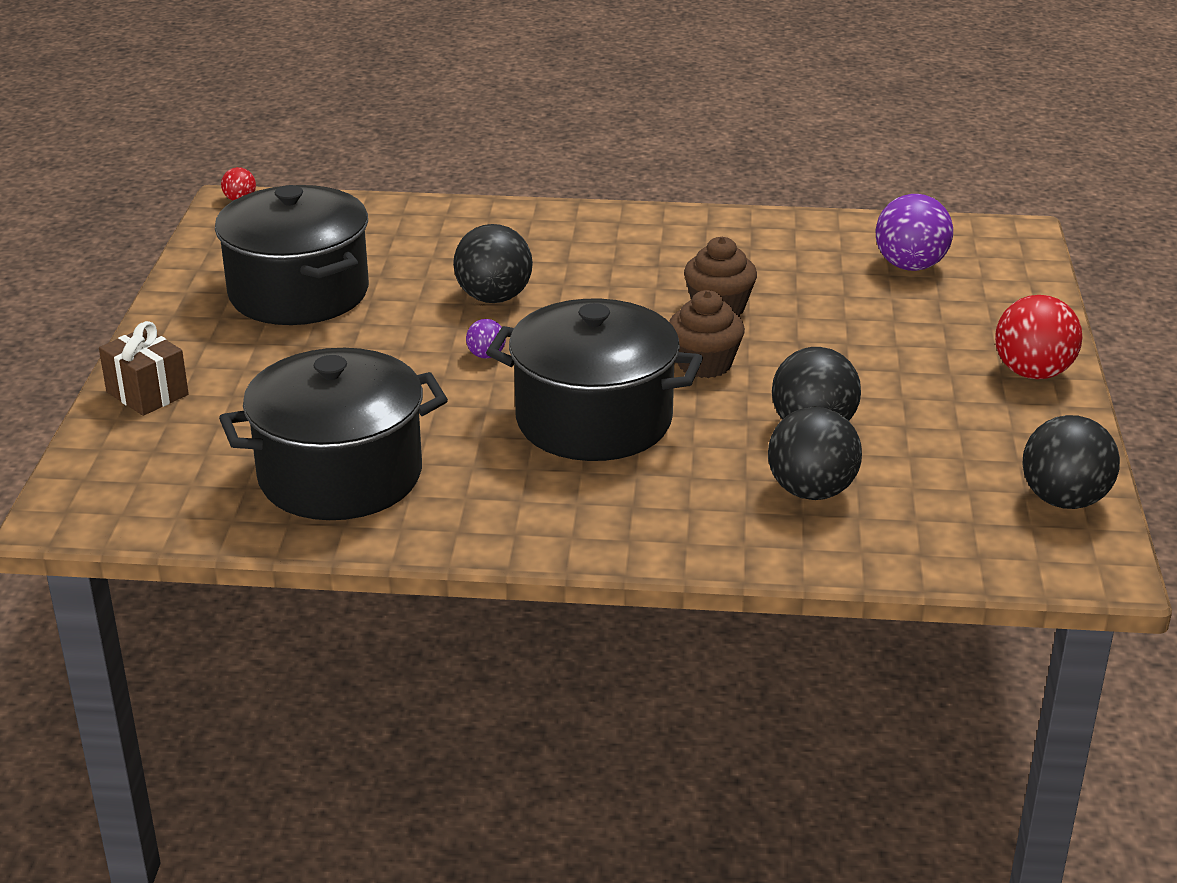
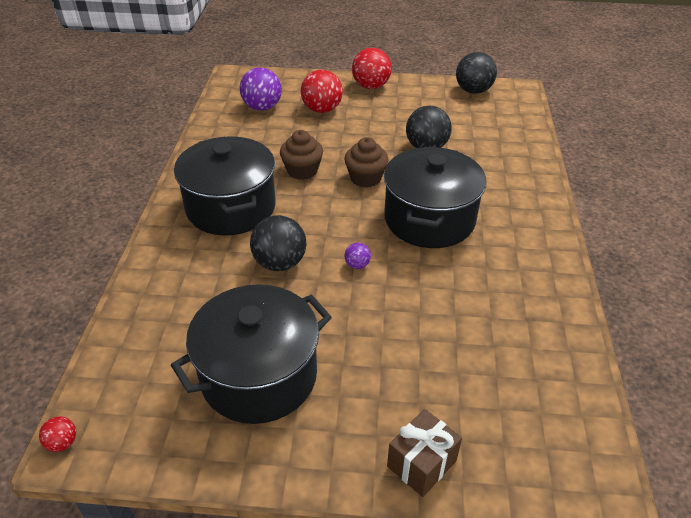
camera: 90 degrees left, 10 degrees up
black pot [219,348,448,520] -> black pot moved to [174,136,276,235]
black ball [768,407,862,500] -> none
none -> red ball [301,70,343,113]

